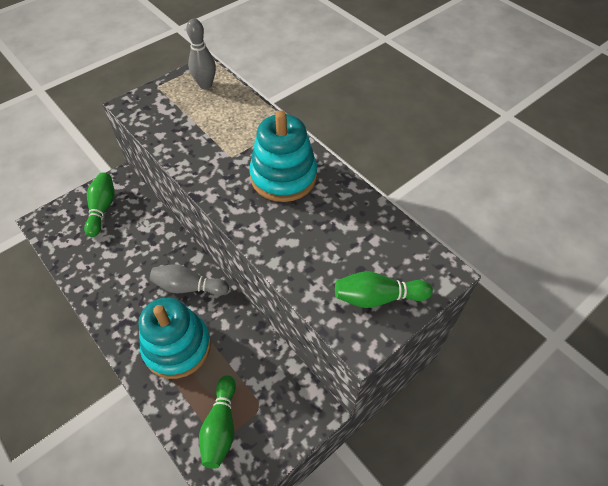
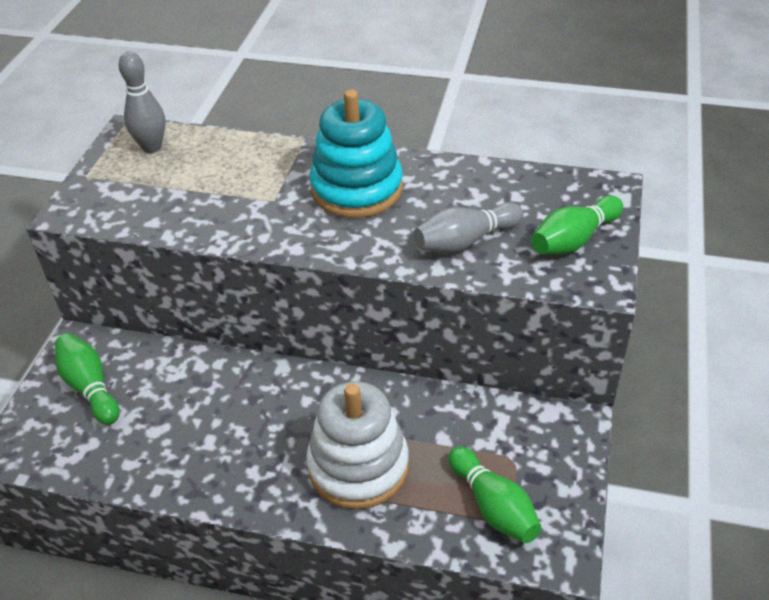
camera: 35 degrees left, 10 degrees down
turquoise stacking toy [139,298,211,379] -> white stacking toy [306,381,409,509]
grey bowling pin [150,264,229,296] -> grey bowling pin moved to [413,202,523,253]

